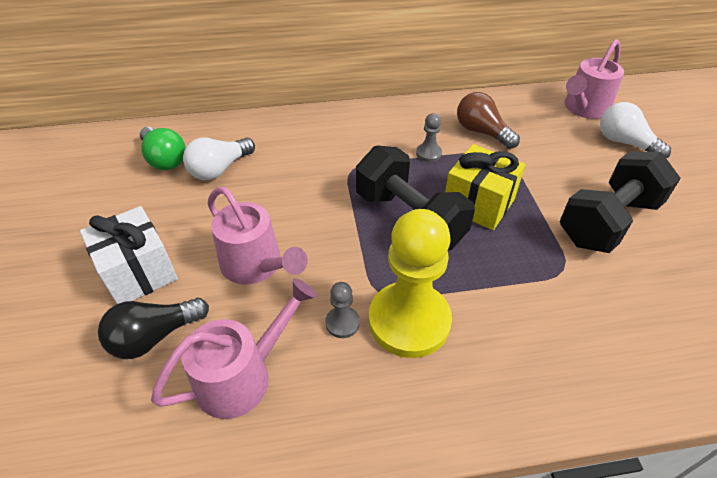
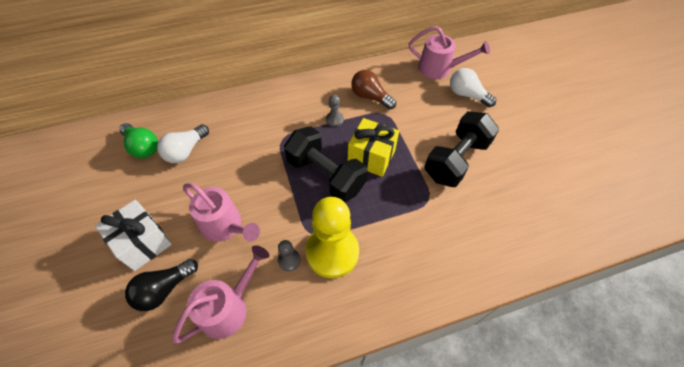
camera: 10 degrees left, 10 degrees up
pink watering can [564,39,624,119] -> pink watering can turned 105 degrees counterclockwise [409,26,490,79]

